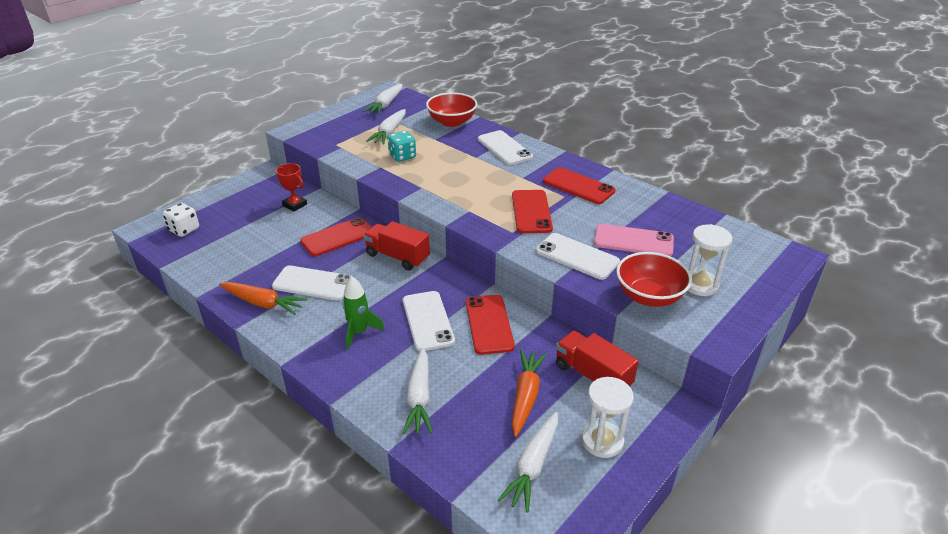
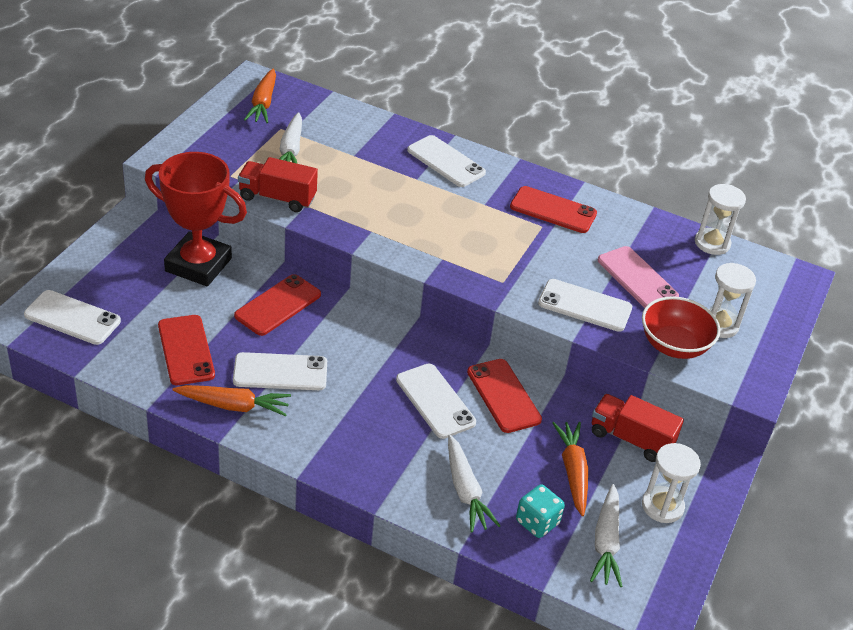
camera: 20 degrees left, 5 degrees up
white dice [163,203,199,237] -> white phone [24,290,121,345]
red trophy [276,163,307,212] -> red trophy [145,152,247,286], size x2.16
green rocket [342,277,385,349] -> none
white carrot [363,84,403,114] -> orange carrot [244,68,276,123]
red truck [364,221,430,270] -> red truck moved to [238,157,318,212]
turquoise dice [388,131,416,162] -> turquoise dice moved to [516,484,565,538]
red bowl [426,93,477,127] -> none
red phone [512,190,553,233] -> red phone moved to [158,315,215,385]
pink phone [594,224,674,256] -> pink phone turned 60 degrees clockwise [598,246,679,308]
none -> white hourglass [695,184,746,255]

